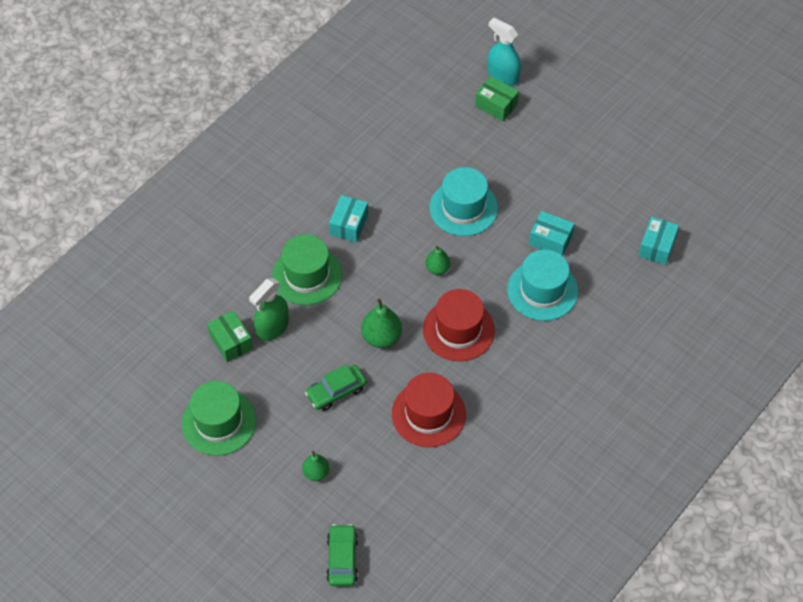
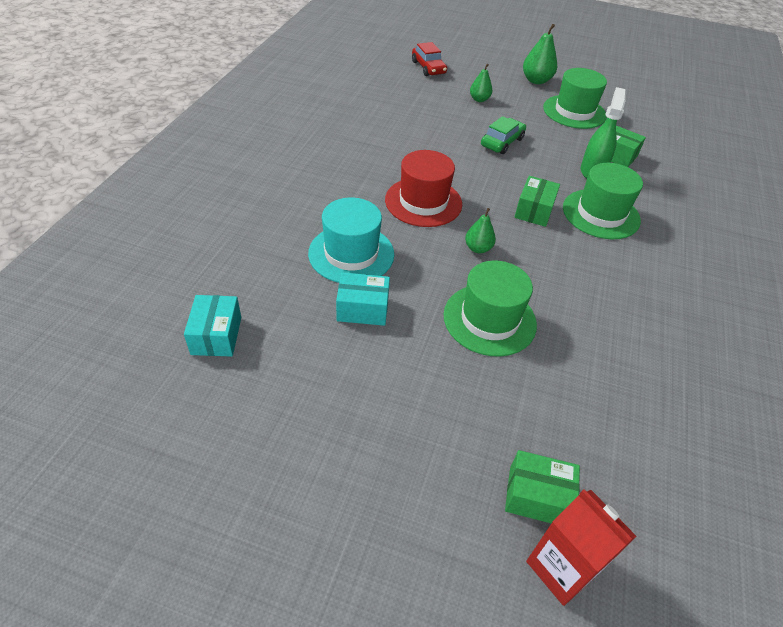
camera: 155 degrees right, 10 degrees down
green car [326,524,358,586] -> red car [412,42,447,76]
turquoise box [329,195,368,242] -> none
green pear [361,299,402,348] -> green pear moved to [523,24,557,84]
red hat [392,373,466,447] -> none
turquoise hat [430,167,498,236] -> green hat [444,260,537,357]
turquoise spray bottle [488,17,521,86] -> red carton [526,490,636,606]
none -> green box [514,176,560,227]

